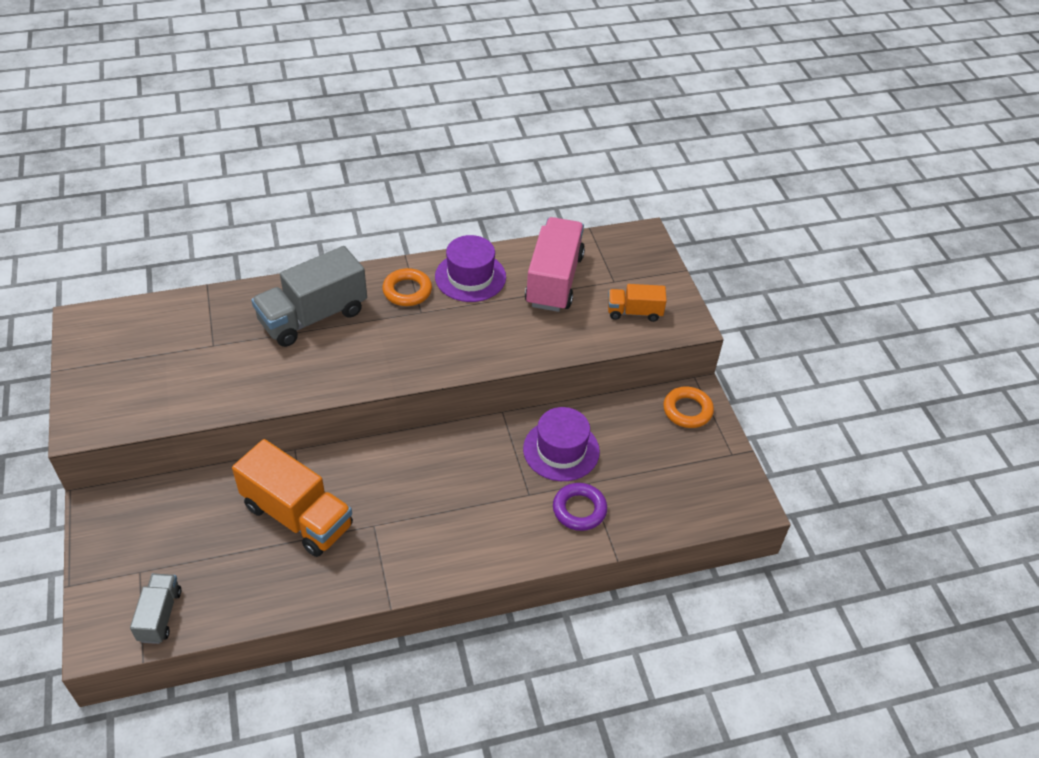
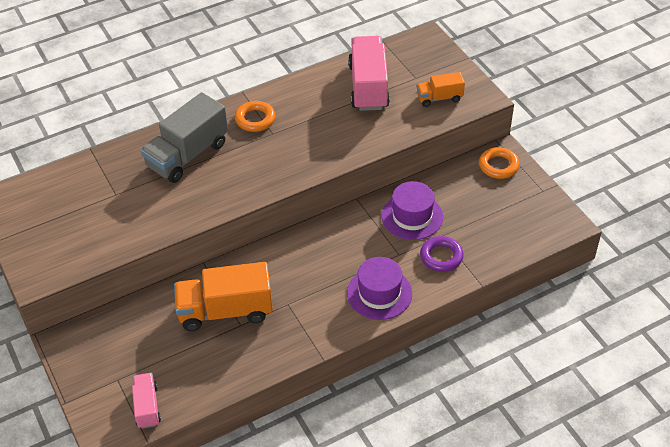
camera: 10 degrees left, 0 degrees up
grey truck [130,574,181,644] -> pink truck [132,373,161,429]
orange truck [232,439,353,557] -> orange truck turned 150 degrees clockwise [174,262,273,331]
purple hat [435,235,506,302] -> purple hat moved to [347,257,412,320]

